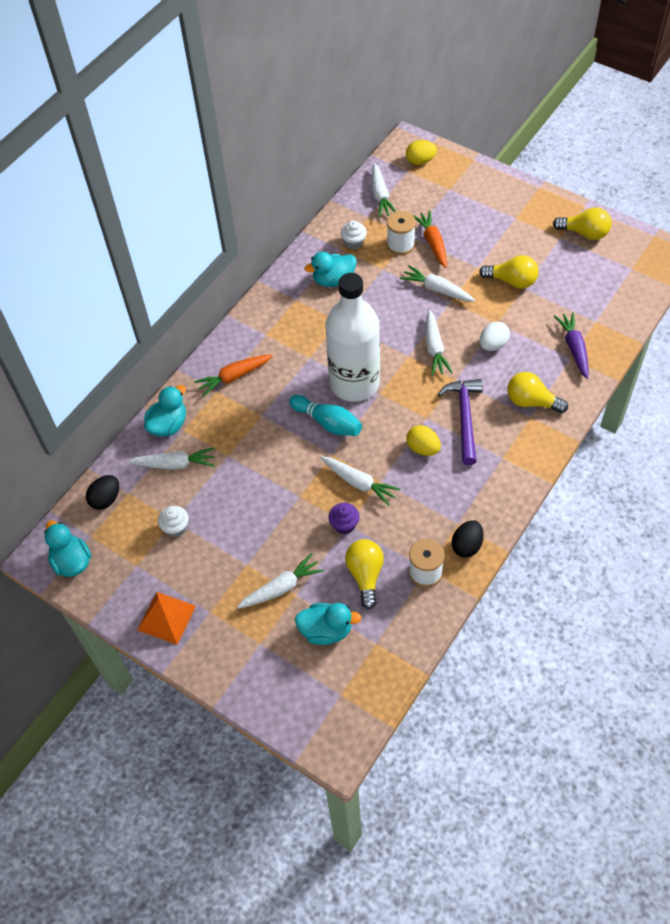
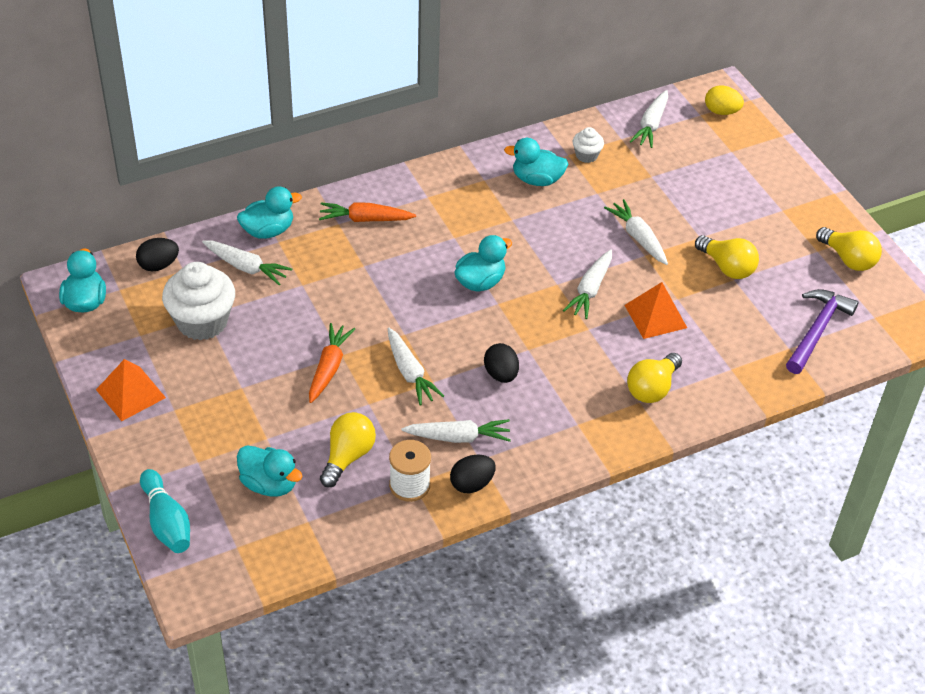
camera: 25 degrees right, 10 degrees down
white cupcake [158,506,189,537] -> white cupcake [162,262,235,341], size x2.03
white carrot [237,553,324,609] -> white carrot moved to [401,419,511,443]
turquoise bowling pin [289,395,362,436] -> turquoise bowling pin moved to [140,469,190,553]
white bottle [325,273,380,402] -> turquoise duck [455,235,512,292]
purple cupcake [328,503,360,534] -> none
white spool [387,211,416,255] -> none
yellow egg [406,425,441,456] -> black egg [484,343,519,383]
orange carrot [413,210,447,268] -> orange carrot moved to [309,323,355,403]
purple hammer [438,379,483,465] -> purple hammer moved to [786,289,859,374]
white egg [479,322,510,351] -> orange pyramid [624,282,687,339]
yellow light bulb [507,372,568,413] -> yellow light bulb turned 105 degrees counterclockwise [627,353,682,403]
purple carrot [554,312,589,379] -> none

